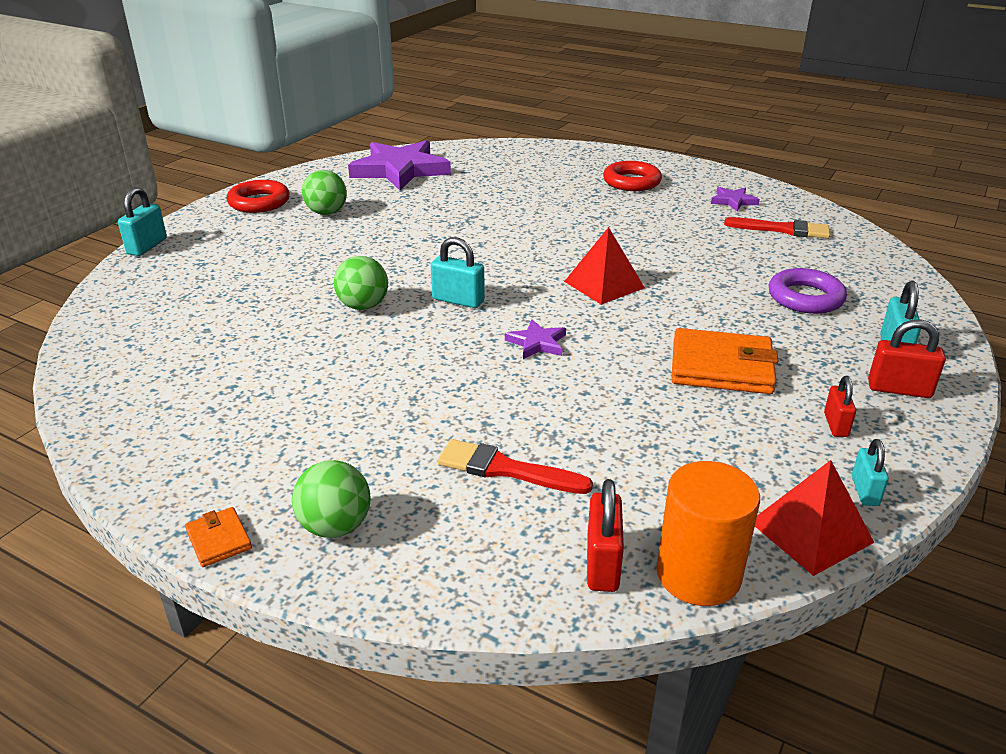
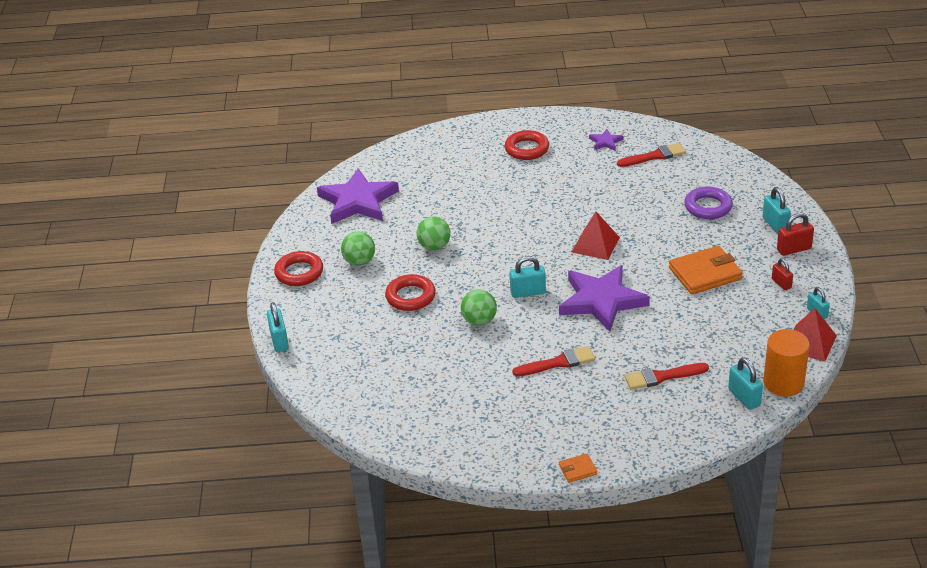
camera: 30 degrees left, 5 degrees up
orange wallet [185,507,252,567] -> orange wallet turned 45 degrees counterclockwise [559,454,598,483]
green ball [292,460,371,538] -> green ball moved to [417,216,450,250]
purple star [505,319,566,359] -> purple star [559,265,650,332], size x2.29
red padlock [587,479,624,592] -> turquoise padlock [728,357,763,410]
none -> red ring [385,274,436,311]
none -> red brush [512,346,595,377]

